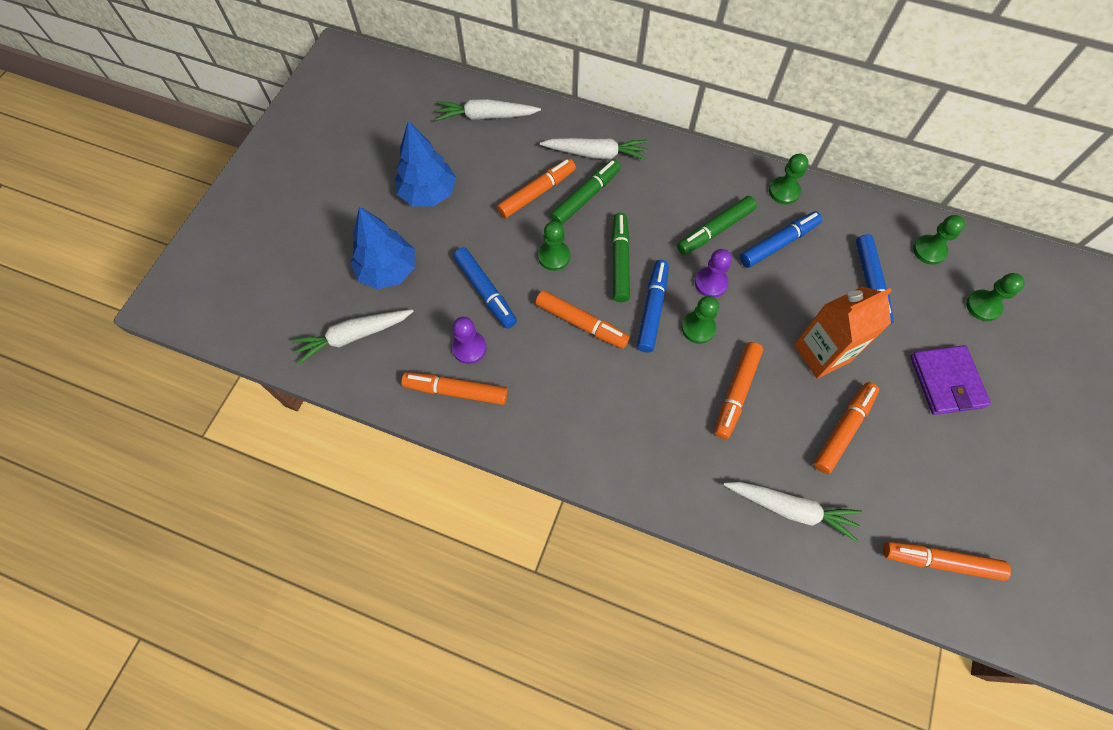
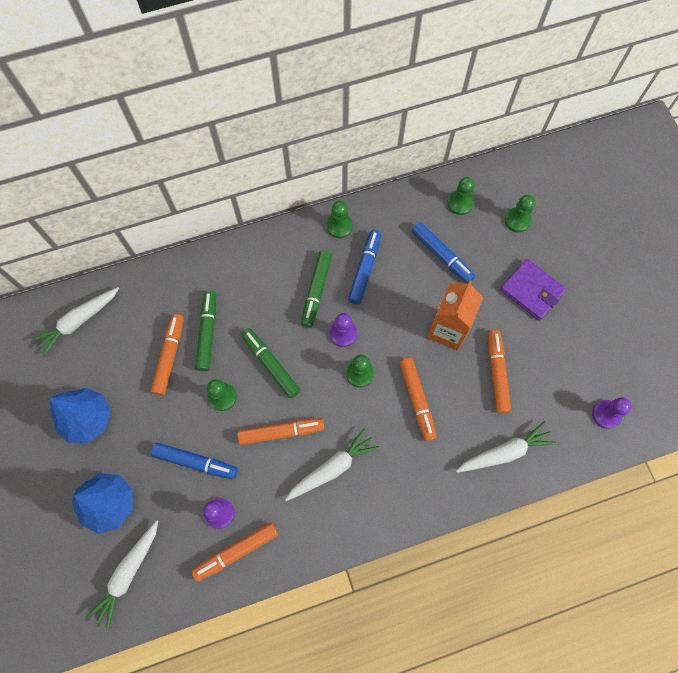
camera: 40 degrees left, 5 degrees up
white carrot [540,138,648,160] -> white carrot moved to [285,428,379,501]
blue marker [637,260,669,353] -> none
orange marker [883,542,1011,581] -> purple pawn [592,398,632,429]

